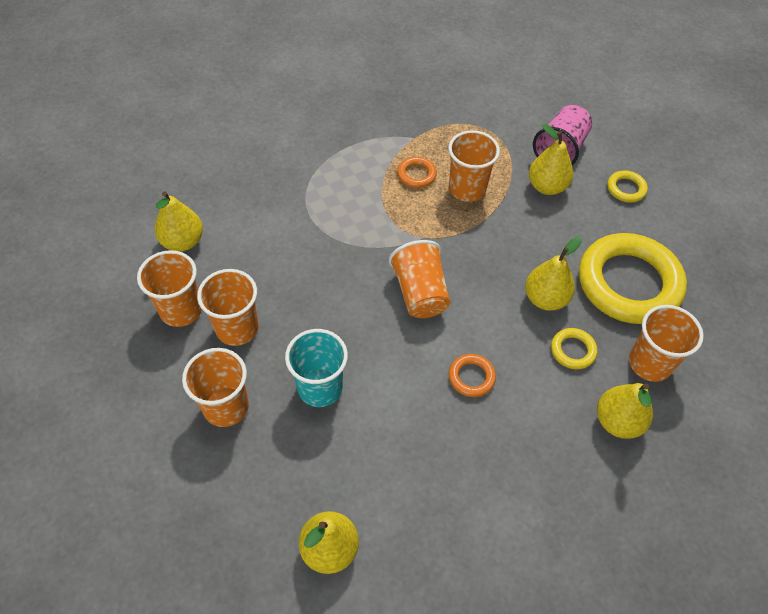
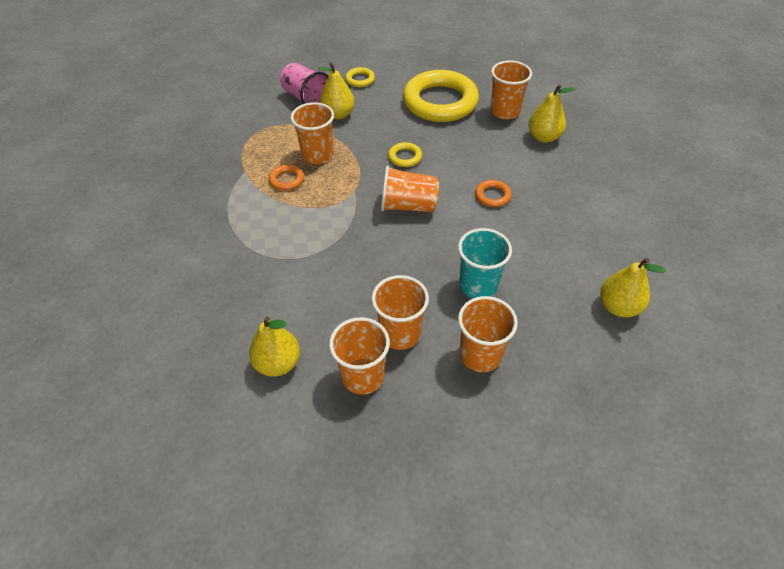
camera: 70 degrees left, 5 degrees down
yellow pear [525,237,582,311] -> none
yellow ring [551,328,597,369] -> yellow ring moved to [388,142,422,167]

